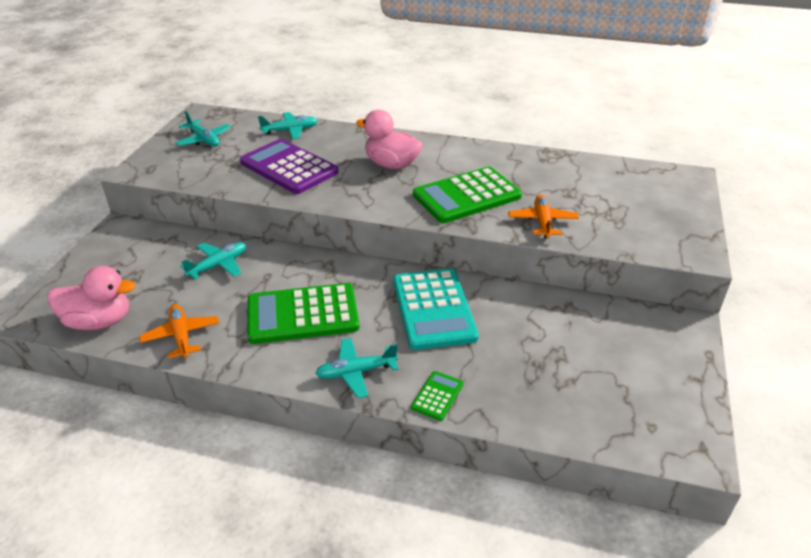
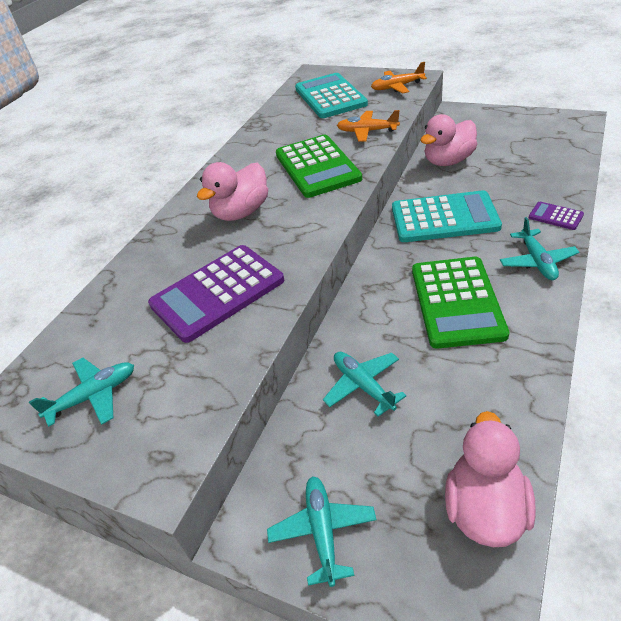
camera: 75 degrees left, 5 degrees up
orange plane [139,304,219,358] -> orange plane moved to [371,62,427,93]
turquoise plane [258,112,318,139] -> turquoise plane moved to [267,477,377,587]
green calculator [411,371,464,421] -> purple calculator [529,202,584,230]
none -> turquoise calculator [295,73,368,118]
none -> pink duck [420,114,477,166]

